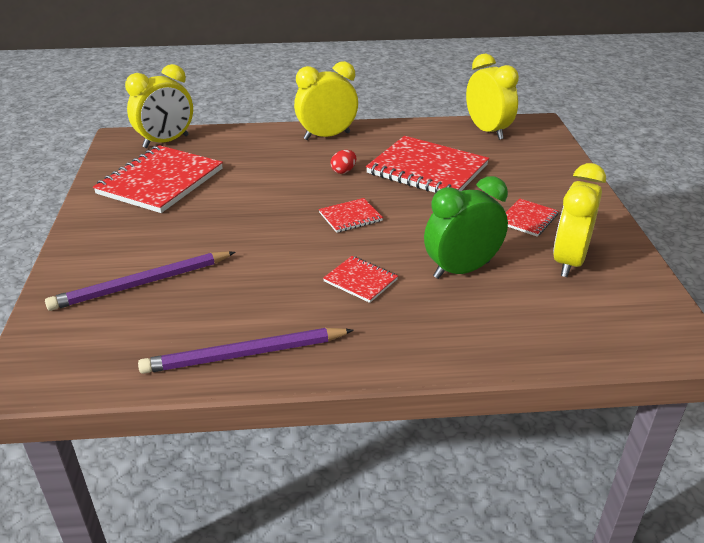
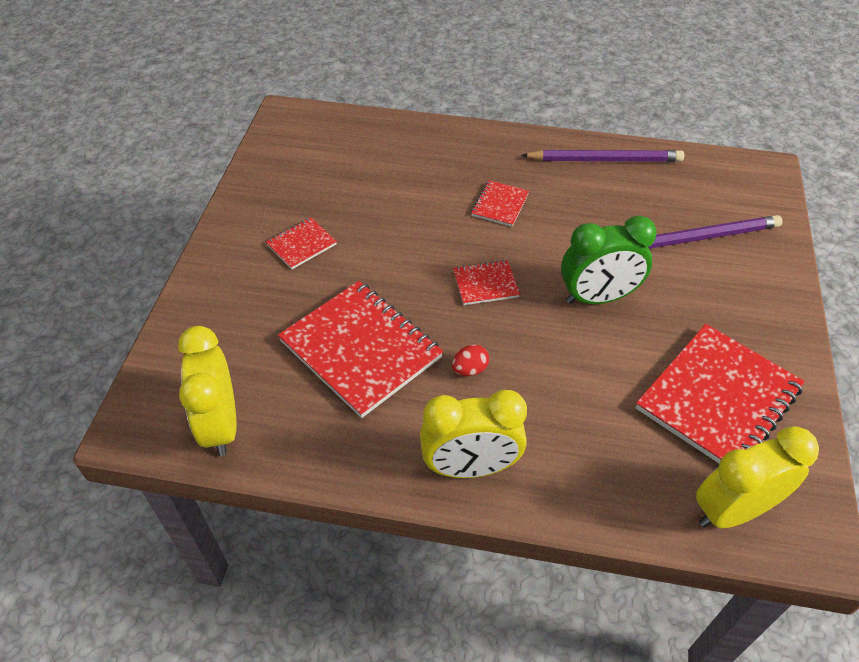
camera: 165 degrees left, 15 degrees up
red notebook [323,256,398,303] -> red notebook turned 60 degrees clockwise [471,180,529,227]
green clock [424,176,508,279] -> green clock moved to [561,216,657,304]
yellow clock [553,163,606,277] -> none

